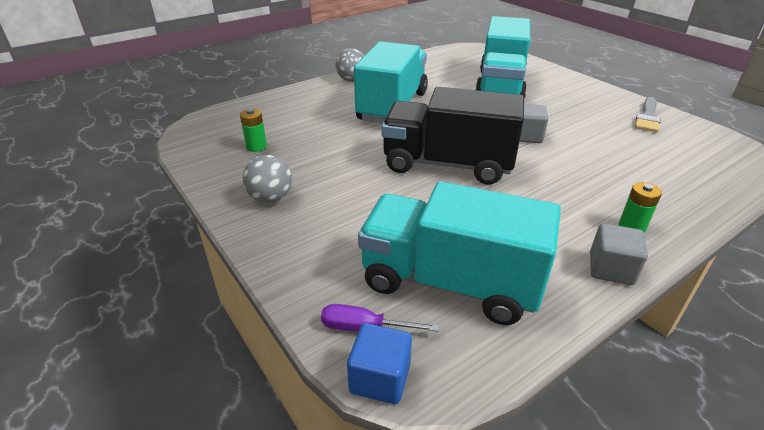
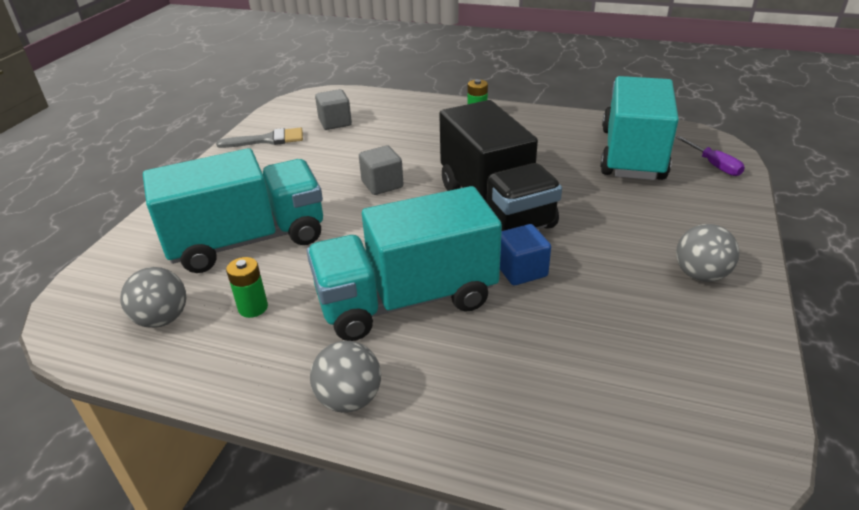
camera: 125 degrees left, 0 degrees up
green battery [240,109,267,152] -> green battery moved to [226,257,268,318]
blue cube [347,323,412,404] -> blue cube moved to [500,224,551,285]
turquoise truck [358,181,561,325] -> turquoise truck turned 150 degrees counterclockwise [600,76,679,180]
grey cube [590,223,648,285] -> grey cube moved to [315,89,352,130]
none -> grey ball [120,267,186,328]

